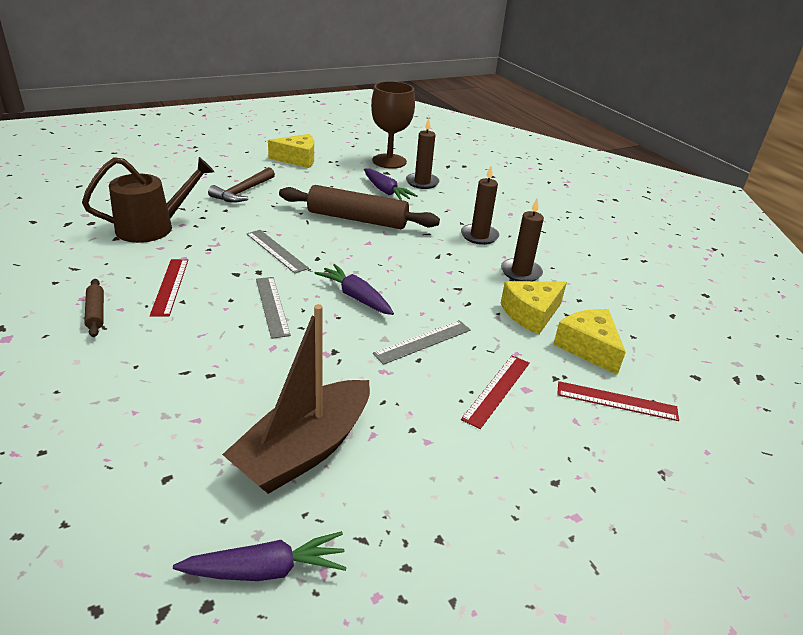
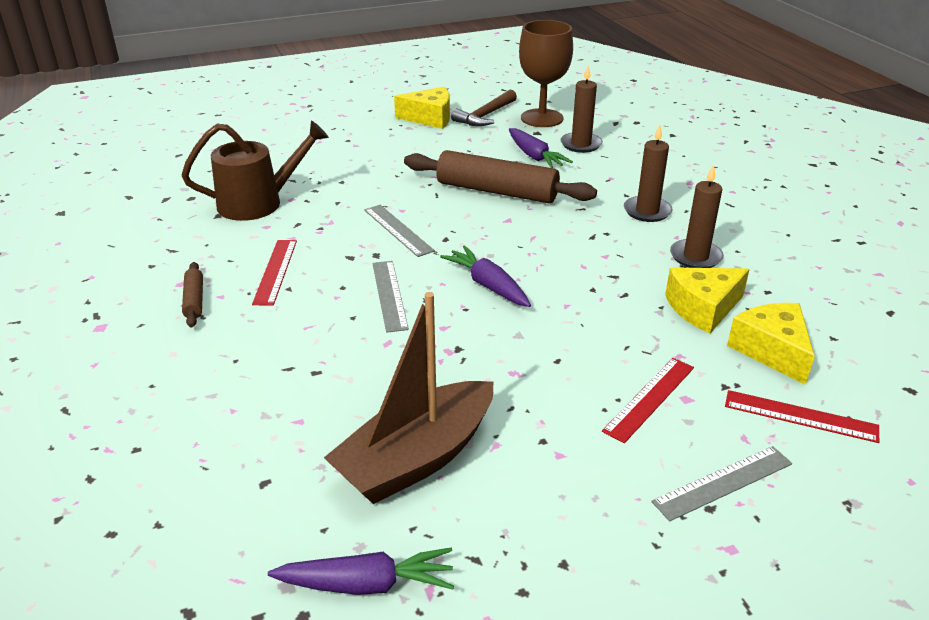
camera: 10 degrees right, 0 degrees up
brown hammer [208,167,275,203] -> brown hammer moved to [451,89,517,126]
grey ruler [373,320,471,365] -> grey ruler moved to [651,446,792,521]

